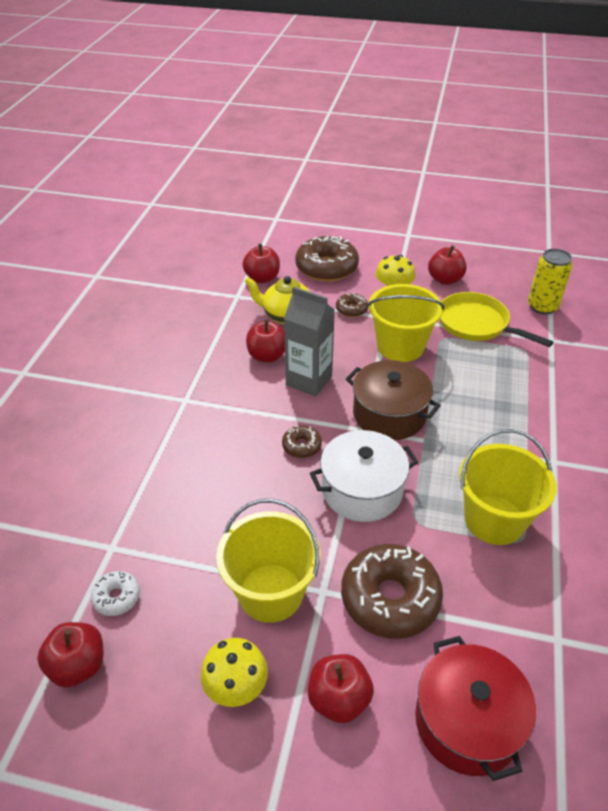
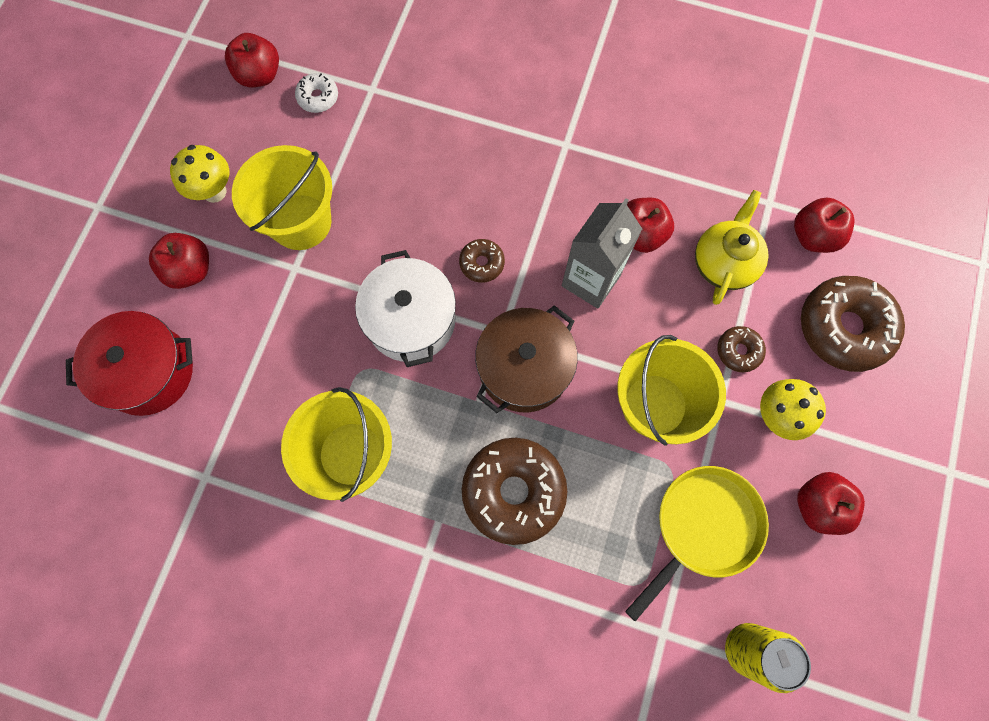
camera: 95 degrees right, 30 degrees up
brown donut [341,544,443,639] -> brown donut moved to [462,438,567,545]

